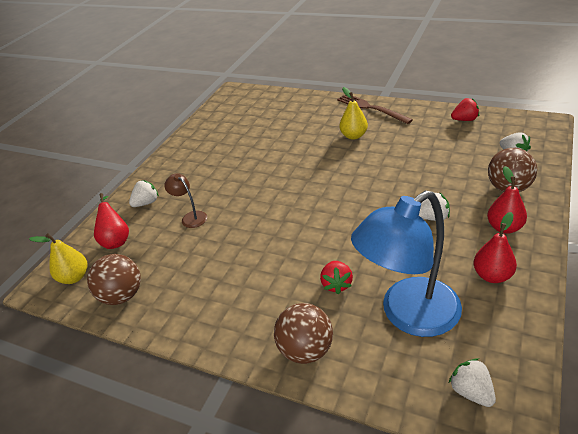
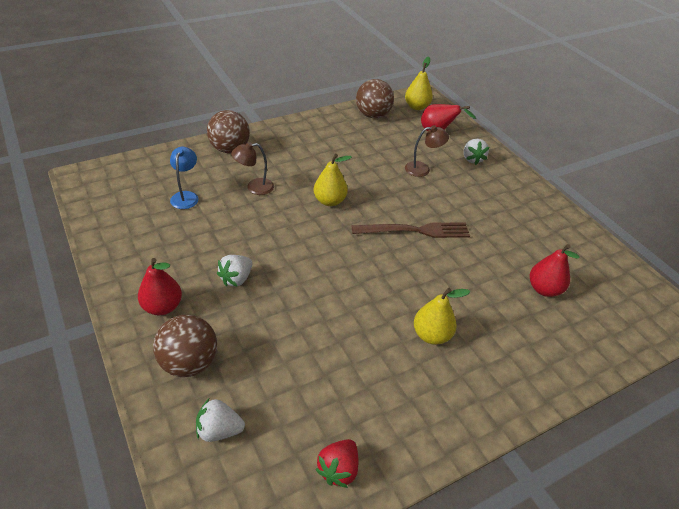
camera: 120 degrees right, 5 degrees up
red strawberry [320,261,353,294] -> brown lamp [231,142,274,195]
brown fork [337,95,413,124] -> brown fork moved to [352,223,470,238]
blue lamp [351,190,462,337] -> blue lamp [170,147,199,209], size x0.43
white strawberry [449,358,496,407] -> none
red pear [474,212,517,283] -> red pear moved to [530,244,580,297]
none -> yellow pear [314,154,352,206]

